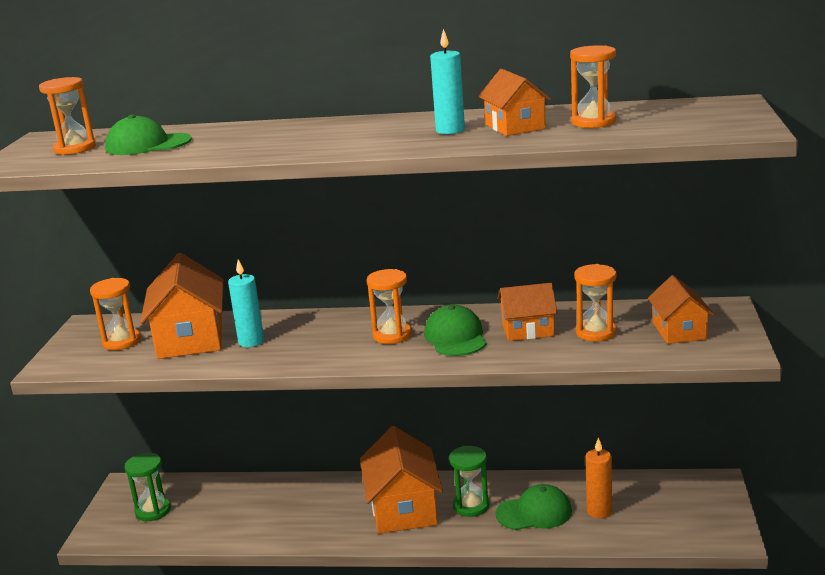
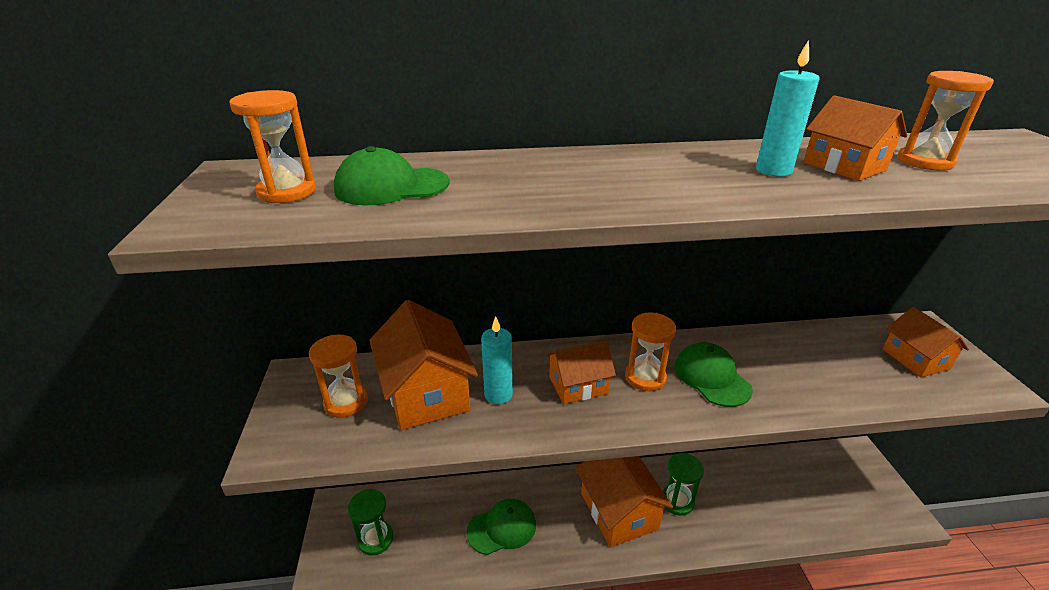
camera: 15 degrees left, 10 degrees up
green cap [495,484,572,530] -> green cap moved to [466,499,536,555]
orange house [497,283,557,341] -> orange house moved to [546,341,616,404]
orange hourglass [575,264,617,341] -> none
orange candle [586,437,612,519] -> none

